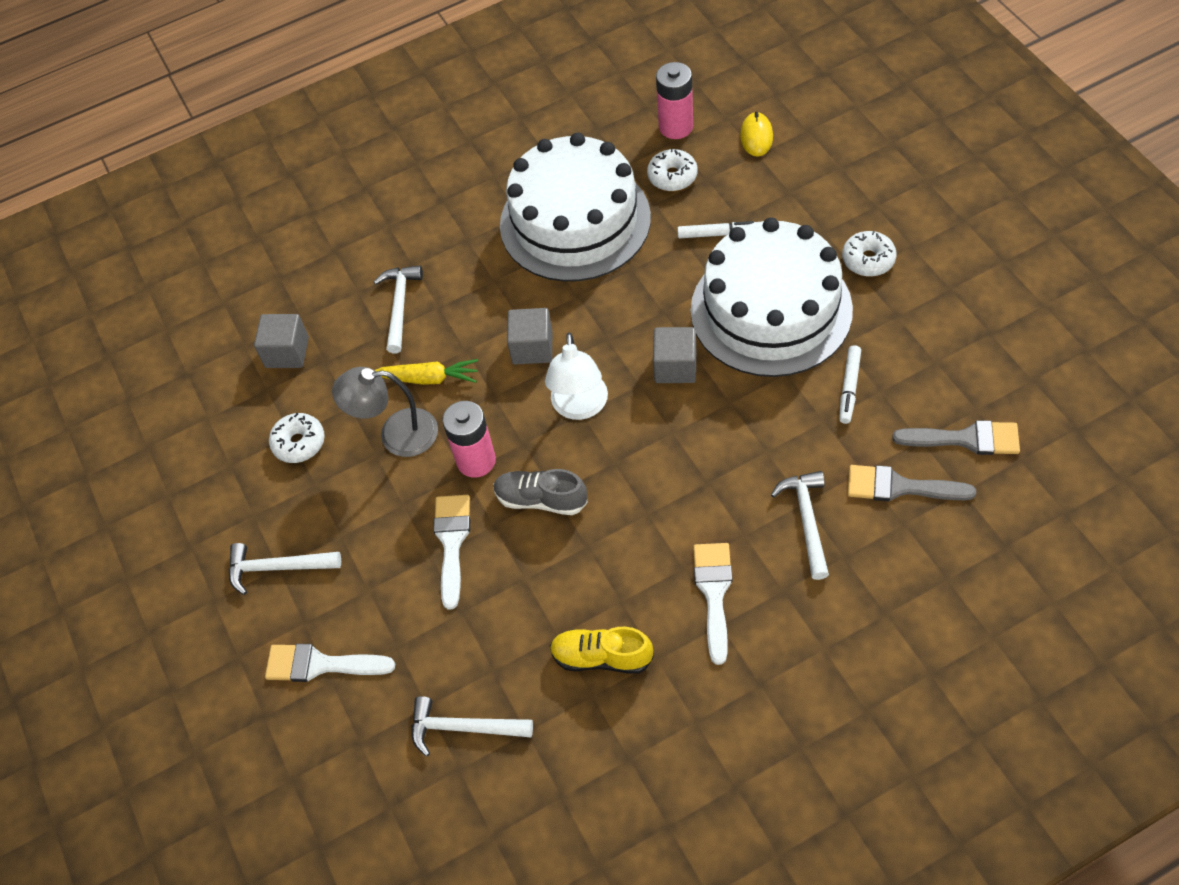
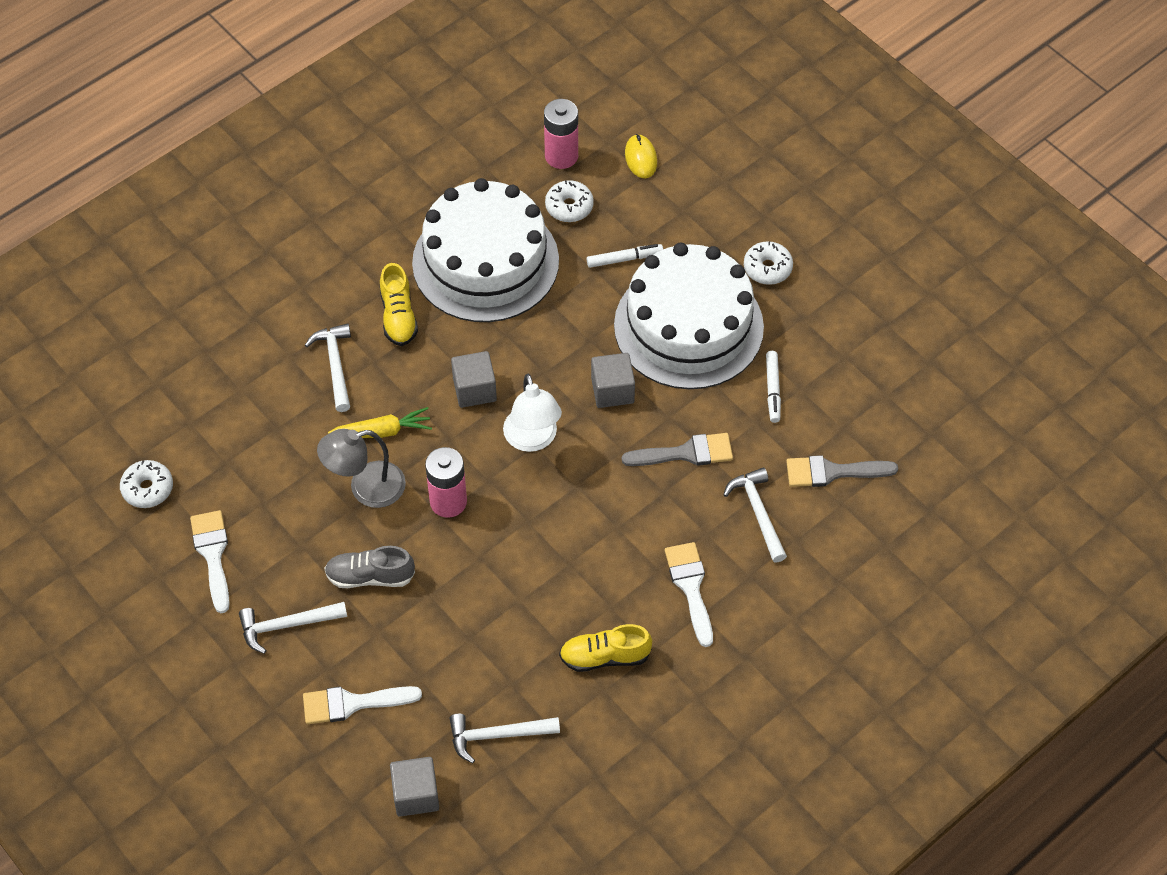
camera: 20 degrees left, 0 degrees up
grey cube [254,314,309,368] -> grey cube moved to [390,757,439,817]
white donut [269,413,325,463] -> white donut moved to [120,460,173,508]
white brush [433,495,470,610] -> white brush moved to [190,510,230,613]
grey shoe [494,469,588,515] -> grey shoe moved to [324,546,415,588]
grey brush [892,420,1020,455] -> grey brush moved to [622,433,733,466]
none -> yellow shoe [380,263,418,346]

